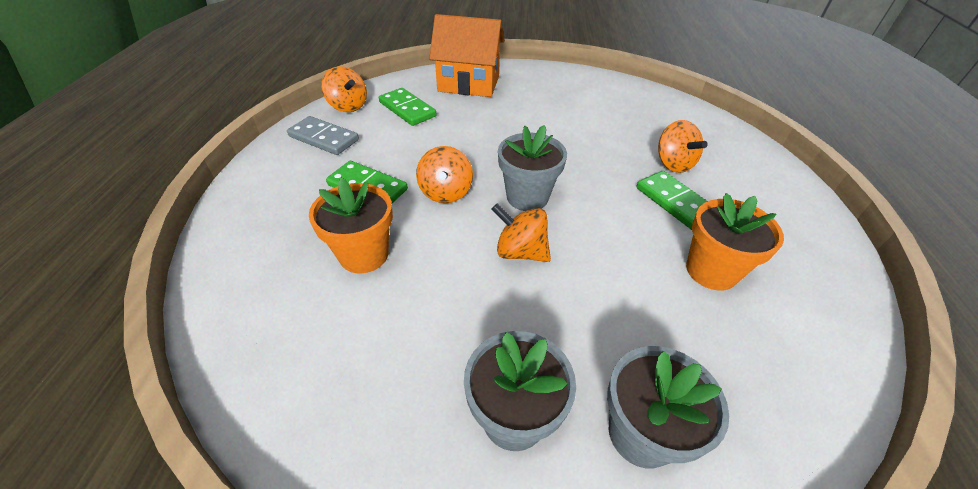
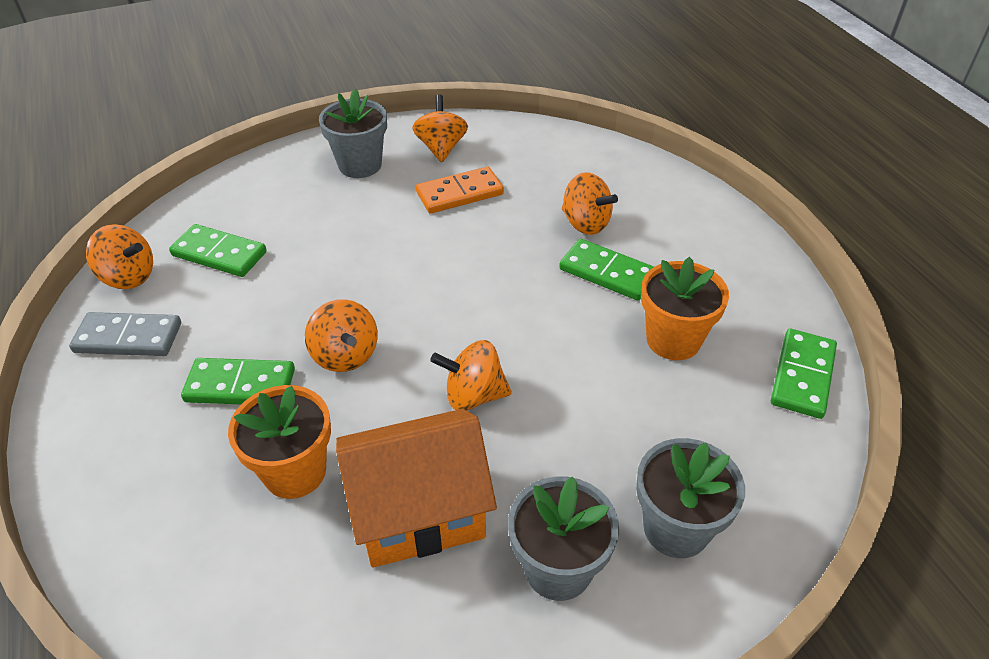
camera: 25 degrees left, 0 degrees up
orange house [429,14,505,97] -> orange house moved to [336,409,497,568]
grey flower pot [498,125,567,211] -> grey flower pot moved to [319,89,387,178]
none -> orange spinning top [412,95,468,162]
none -> orange domino [416,167,504,213]
none -> green domino [771,329,837,419]

